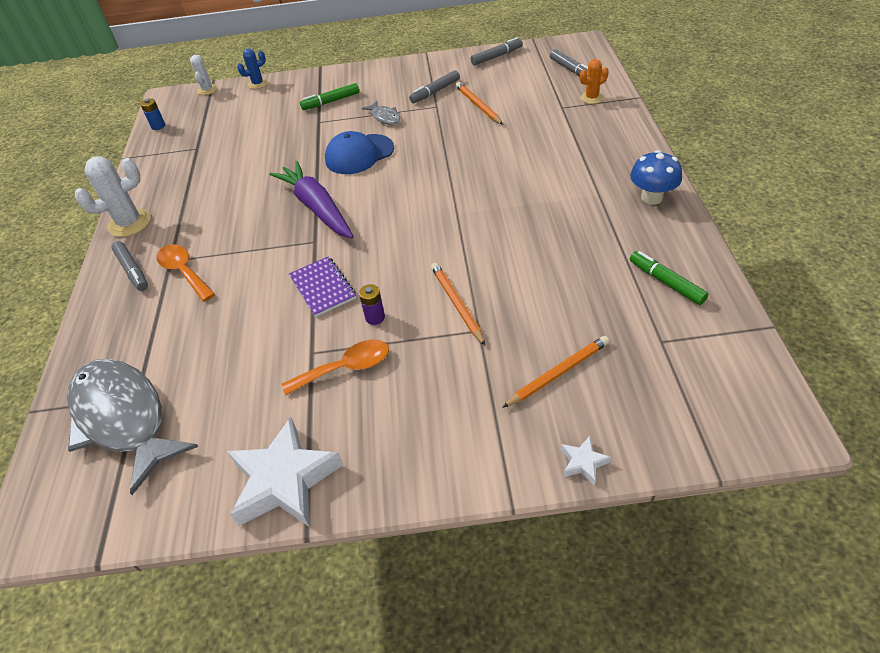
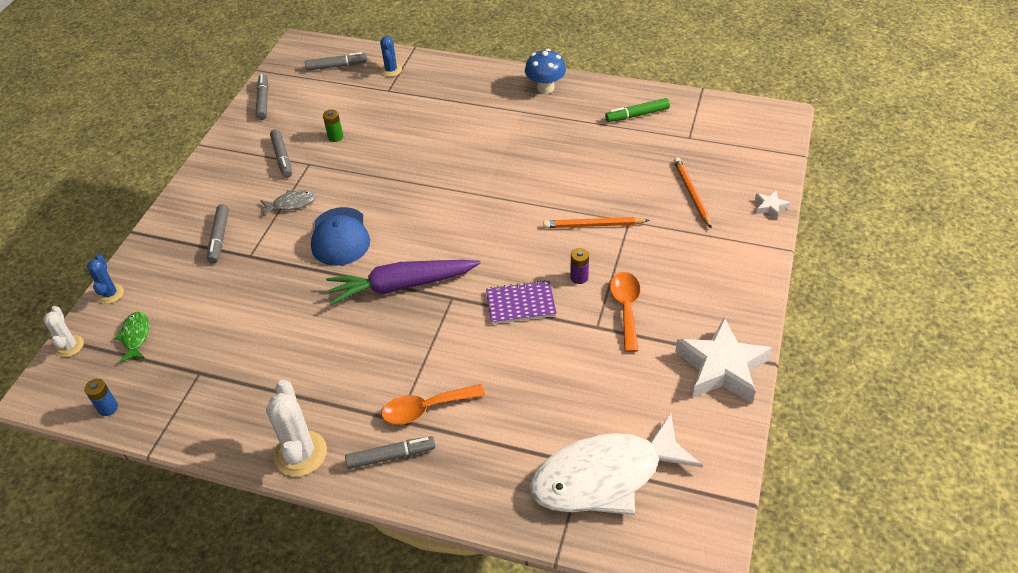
camera: 70 degrees left, 0 degrees up
grey fish [67,359,198,495] -> white fish [530,413,703,515]
white cactus [190,55,217,95] -> white cactus turned 60 degrees clockwise [43,306,84,357]
green marker [300,83,359,110] -> grey marker [207,204,229,263]
orange pencil [455,82,503,125] -> green battery [323,109,343,142]
orange cactus [580,59,609,104] -> blue cactus [380,36,402,77]
none -> green fish [114,312,149,363]

